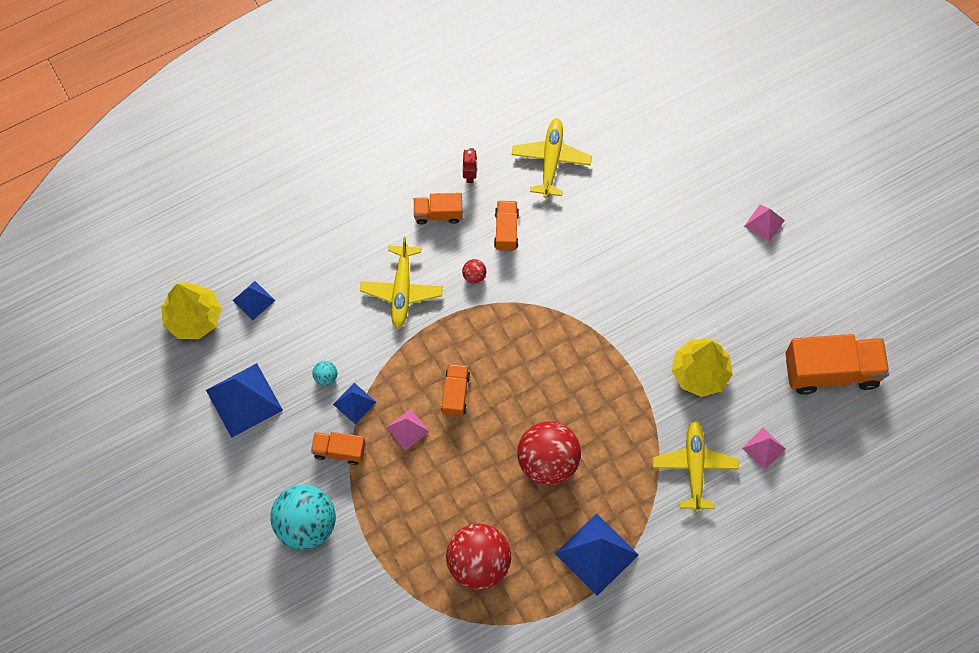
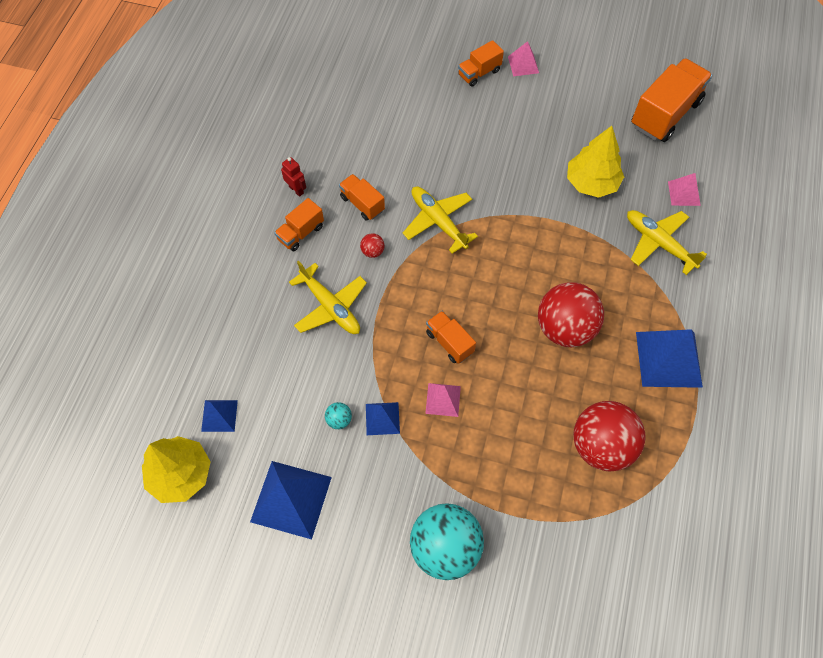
camera: 45 degrees left, 5 degrees down
orange truck [311,432,366,465] -> orange truck moved to [458,40,504,87]
yellow plane [511,118,592,198] -> yellow plane moved to [403,186,478,254]

